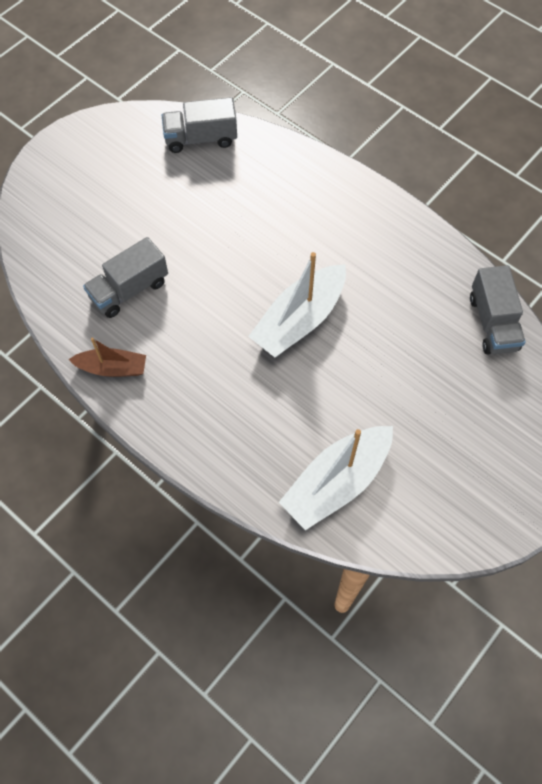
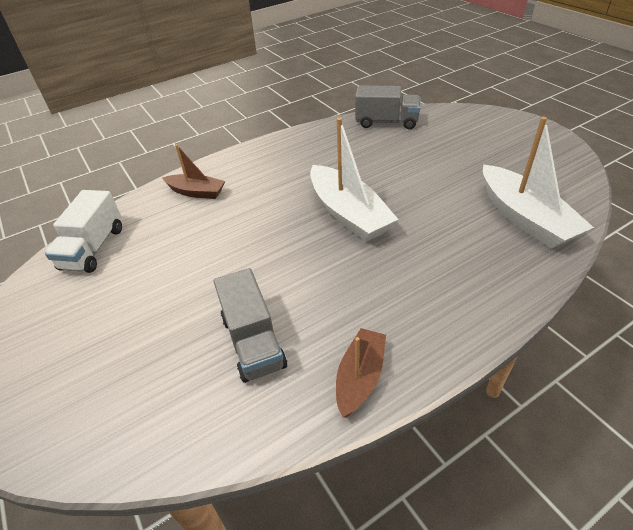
camera: 70 degrees left, 20 degrees down
grey truck [161,97,237,153] -> white truck [45,190,122,273]
none -> brown boat [162,144,225,199]

